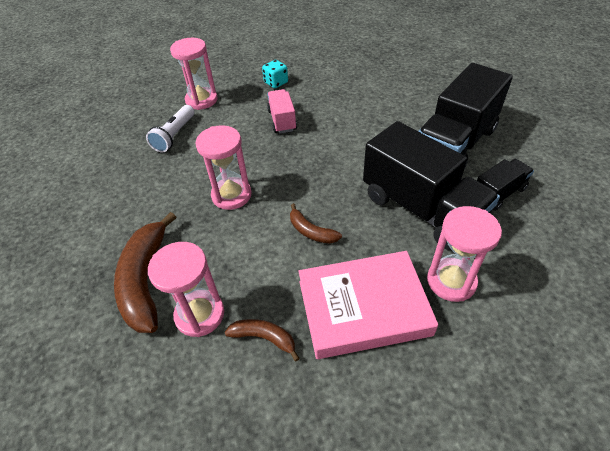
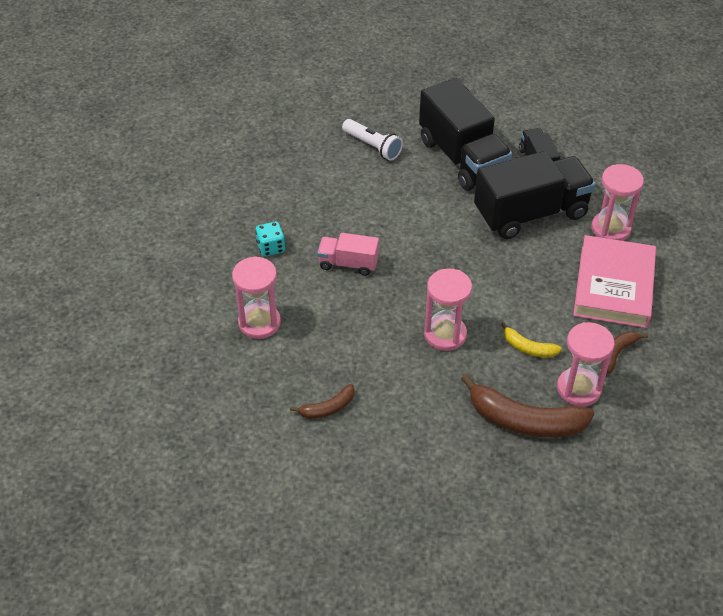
camera: 70 degrees left, 0 degrees up
white flashlight [146,105,194,153] -> white flashlight moved to [342,119,403,161]
brown banana [290,203,342,244] -> brown banana moved to [290,384,355,419]
none -> yellow banana [501,322,562,358]

